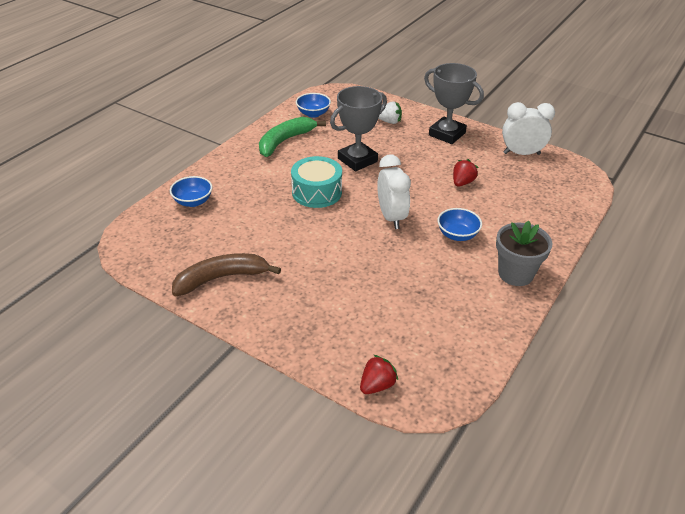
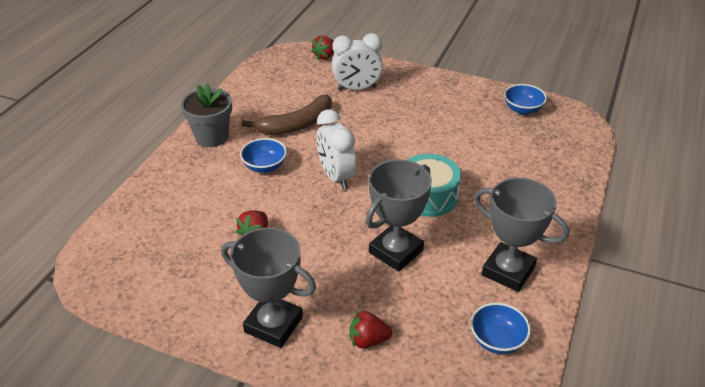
camera: 170 degrees right, 0 degrees up
blue bowl [170,176,213,207] -> blue bowl moved to [504,84,547,115]
brown banana [172,253,281,296] -> brown banana moved to [242,95,332,135]
green banana [259,117,326,157] -> grey trophy [474,178,569,292]
white strawberry [378,102,402,124] -> red strawberry [350,310,393,348]
white clock [502,102,555,155] -> white clock moved to [332,33,383,91]

